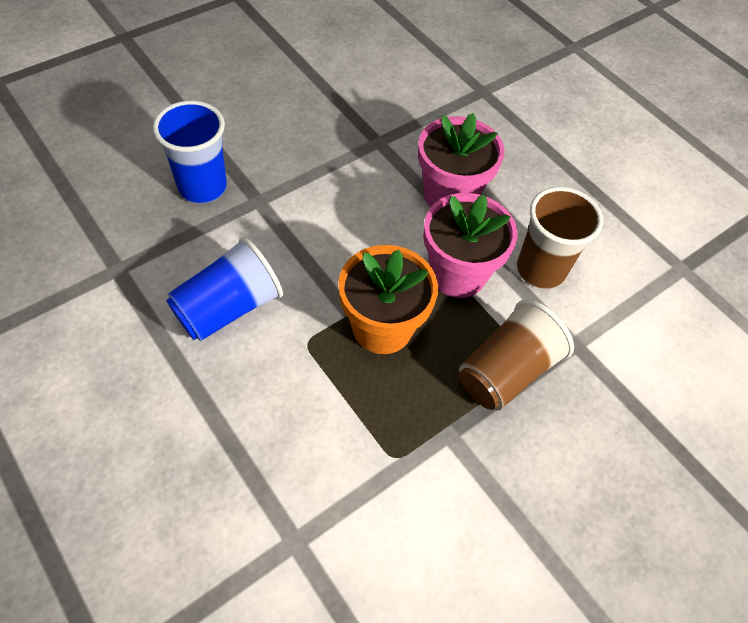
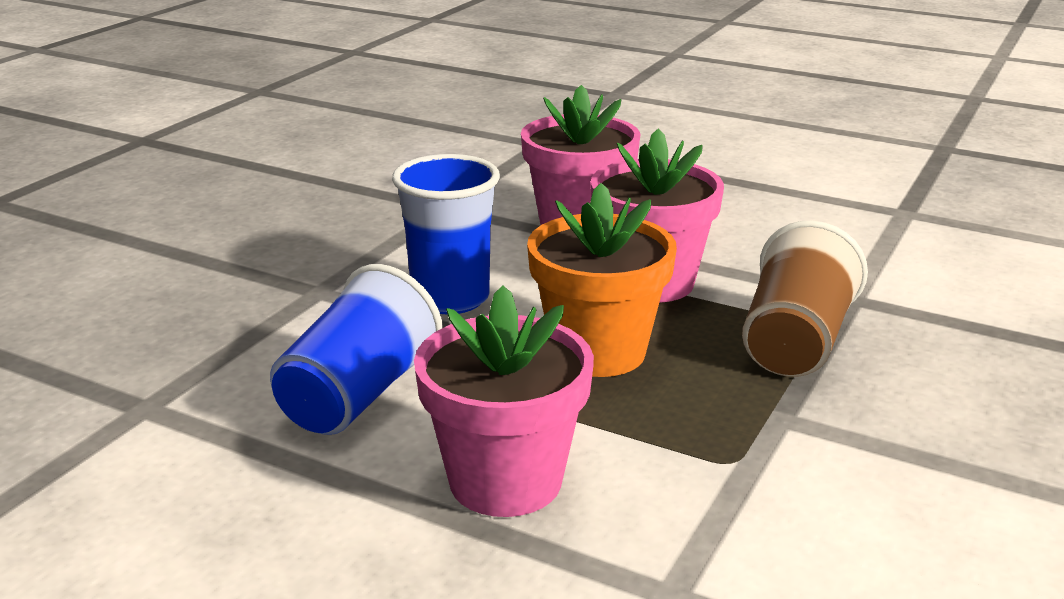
camera: 20 degrees left, 30 degrees down
blue cup [153,101,227,203] -> blue cup moved to [392,154,500,314]
brown cup [517,187,603,289] -> none
none -> pink flower pot [414,286,594,517]

